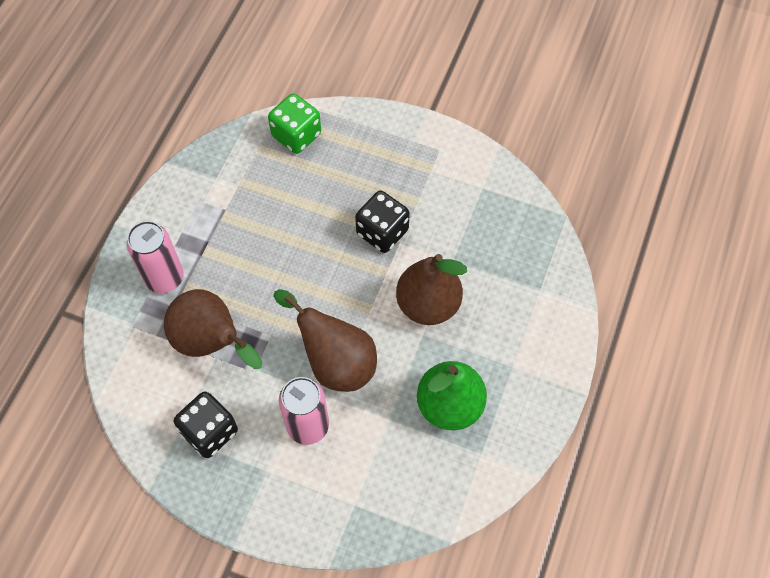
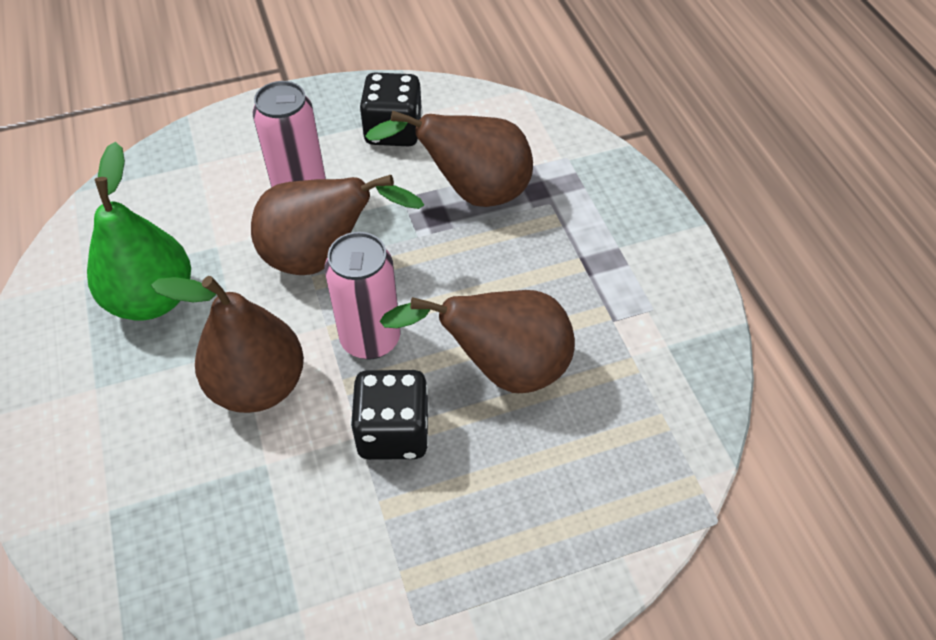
camera: 140 degrees right, 10 degrees down
pink can [127,221,184,293] -> pink can moved to [325,232,401,360]
green dice [268,93,321,154] -> none
none -> brown pear [380,290,575,393]

